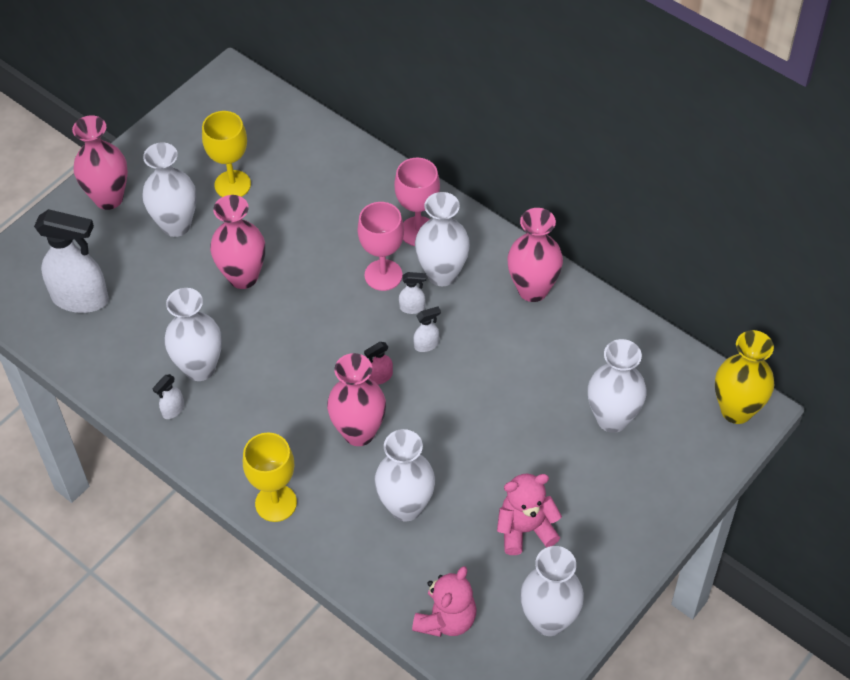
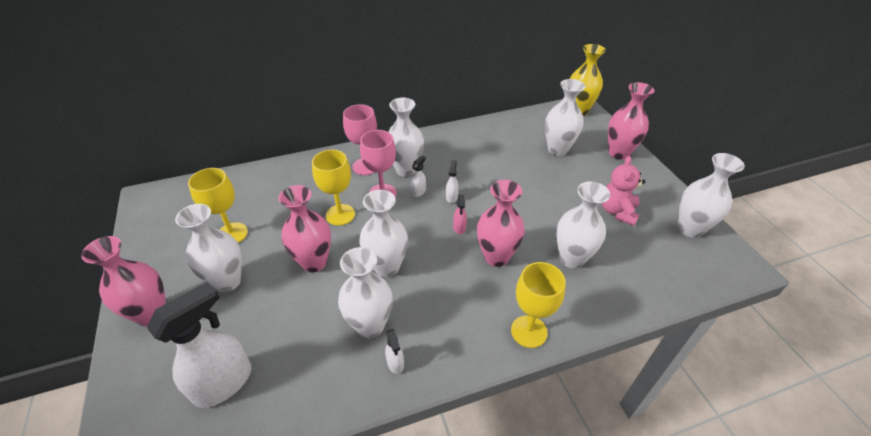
camera: 60 degrees left, 10 degrees down
pink teddy bear [412,566,476,637] -> none
pink vase [507,208,563,302] -> pink vase moved to [608,82,655,160]
none -> yellow goblet [312,150,355,226]
none -> white vase [359,190,408,277]

